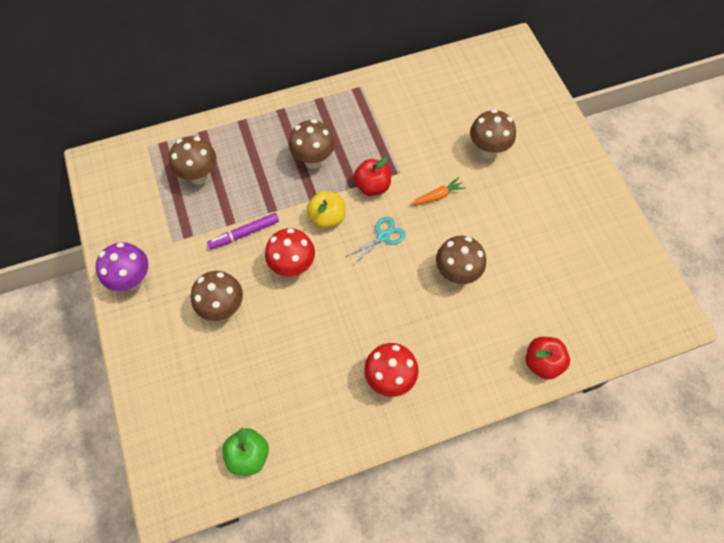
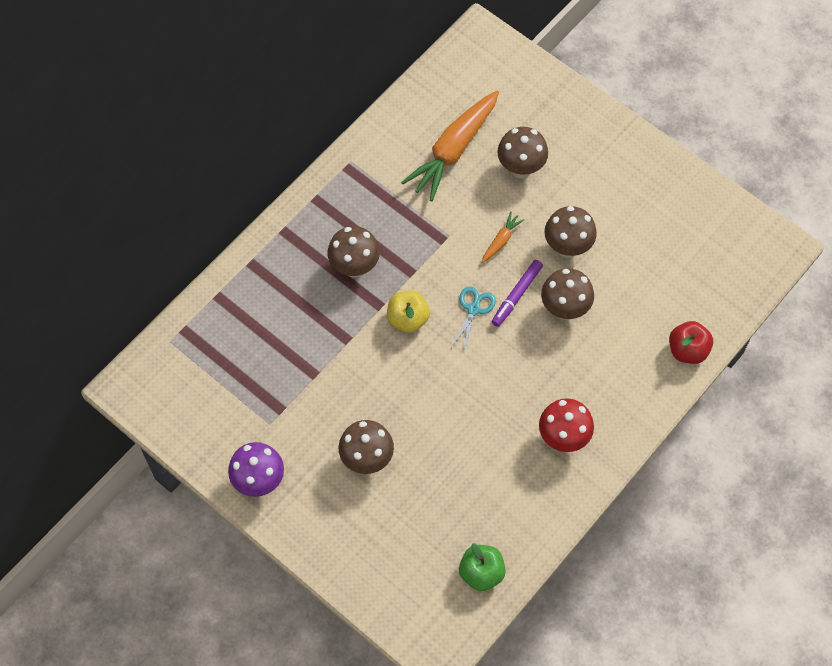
camera: 30 degrees left, 0 degrees up
brown mushroom [169,136,216,185] -> brown mushroom moved to [544,206,597,258]
purple marker [207,213,279,249] -> purple marker moved to [492,260,543,327]
red mushroom [265,228,315,276] -> none
red apple [353,157,391,196] -> none
none -> orange carrot [401,91,499,201]

